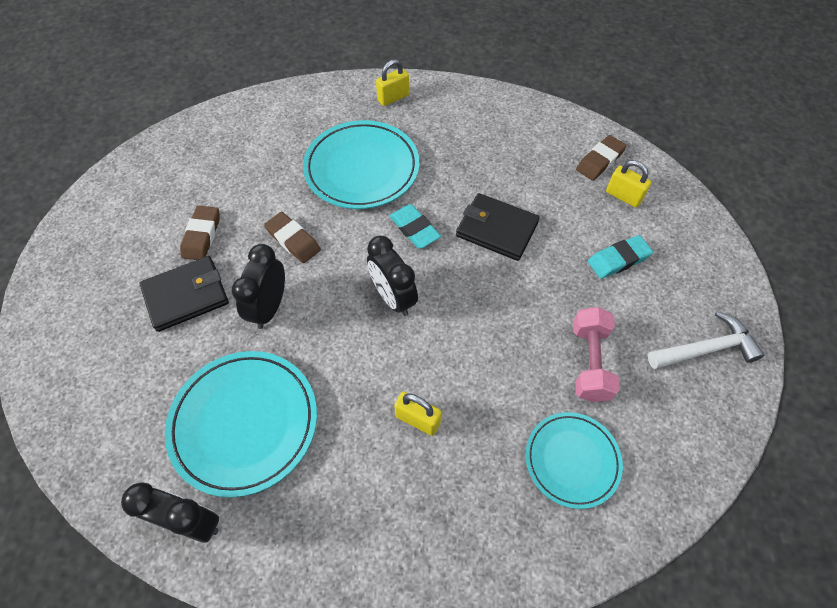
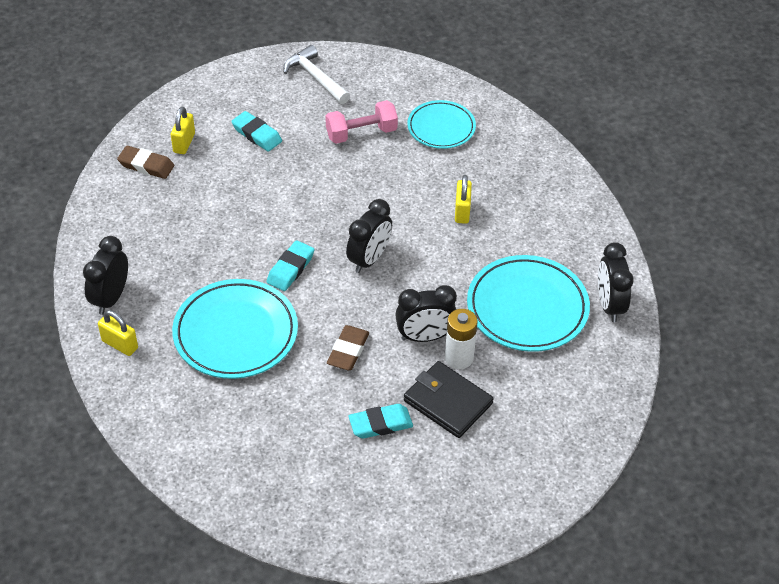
camera: 115 degrees left, 10 degrees down
brown eraser [180,206,220,260] -> turquoise eraser [348,404,413,439]
black wallet [456,193,540,261] -> none
none -> black clock [83,236,128,315]
none -> white battery [445,309,478,369]

